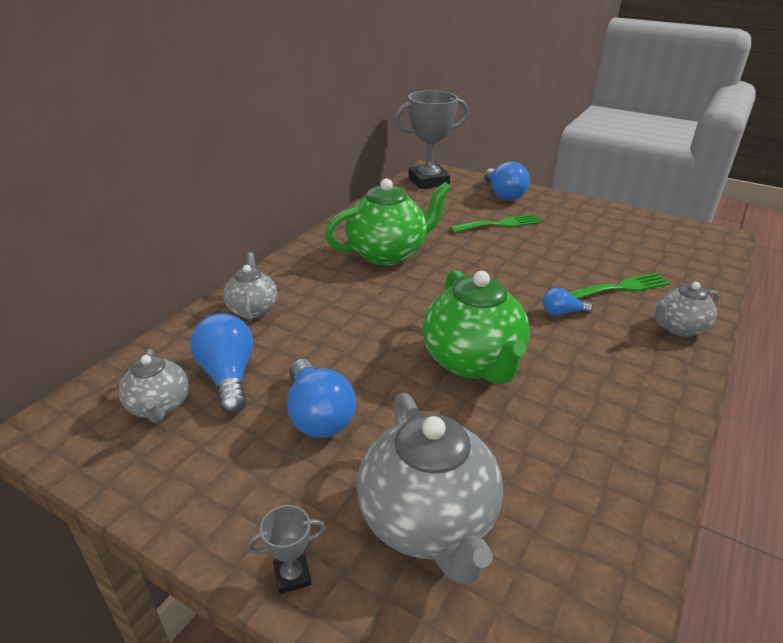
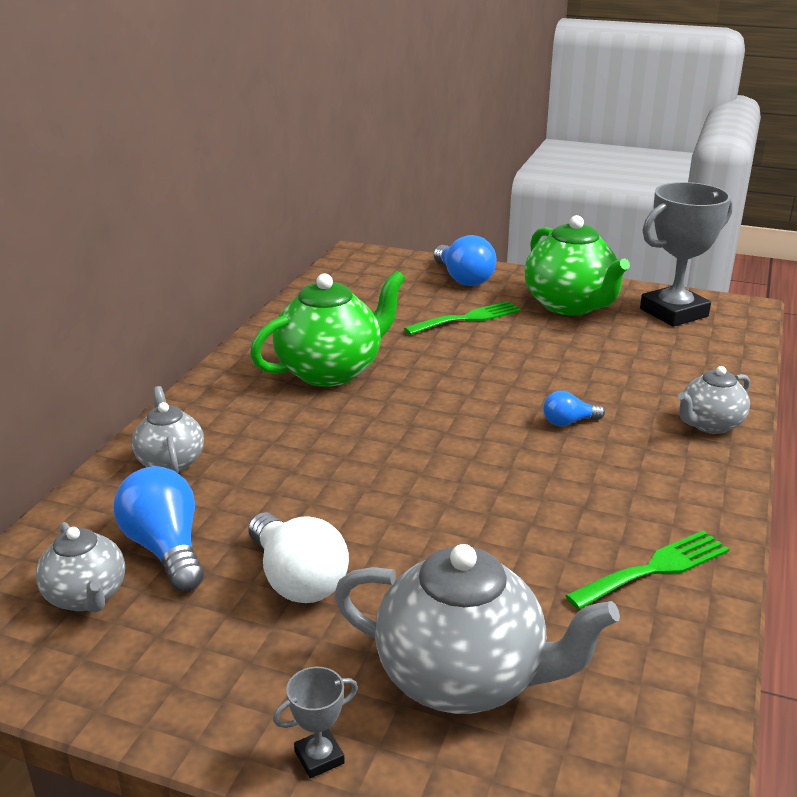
camera: 10 degrees left, 5 degrees down
blue light bulb [287,359,356,438] -> white light bulb [248,512,349,603]
grey teapot [357,393,503,585] -> grey teapot turned 45 degrees counterclockwise [334,544,620,714]
grey trophy [395,91,469,189] -> grey trophy moved to [640,182,733,327]
green teapot [423,270,530,384] -> green teapot moved to [525,215,630,316]
green fork [569,273,670,299] -> green fork moved to [565,530,729,610]

